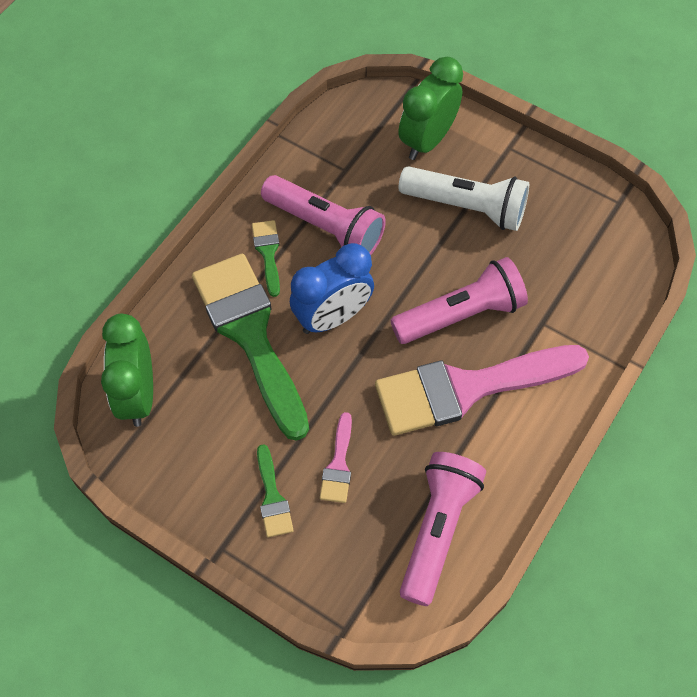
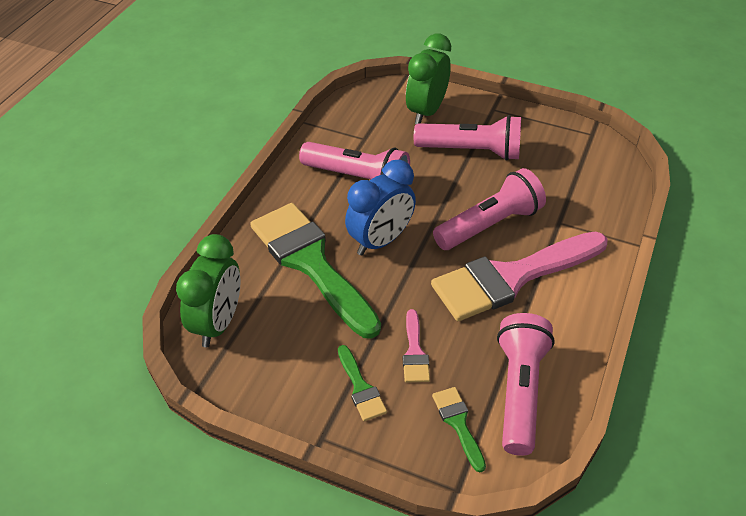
camera: 10 degrees left, 15 degrees down
green clock [101,314,153,427] -> green clock turned 150 degrees counterclockwise [176,234,241,347]
green brush [252,220,280,297] -> green brush moved to [432,387,486,472]
white flashlight [399,166,529,231] -> pink flashlight [414,115,521,161]

